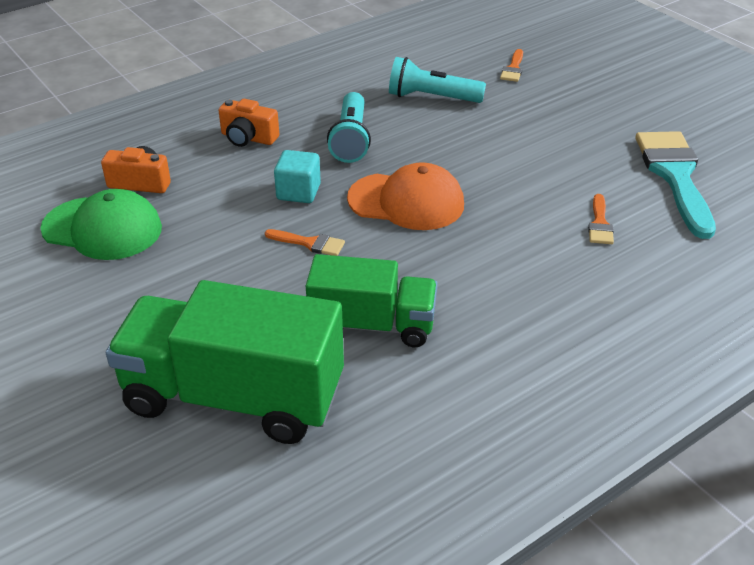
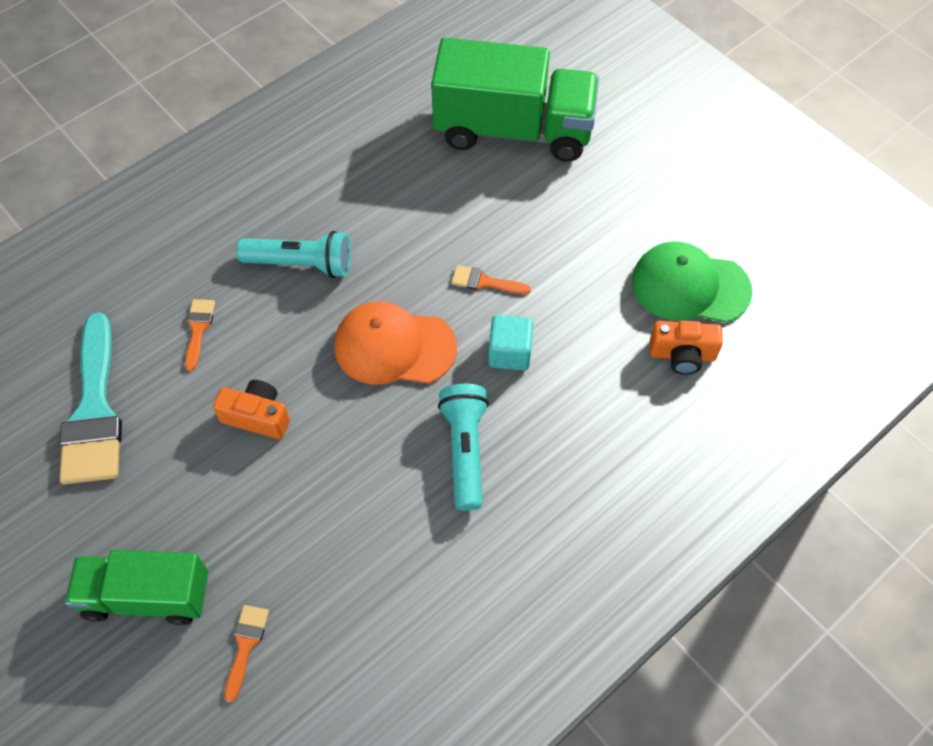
camera: 175 degrees right, 20 degrees up
orange camera [218,99,279,147] -> orange camera moved to [213,380,290,439]
green truck [306,254,437,347] -> green truck moved to [65,550,208,625]
turquoise flashlight [389,57,486,103] -> turquoise flashlight moved to [237,231,351,278]

